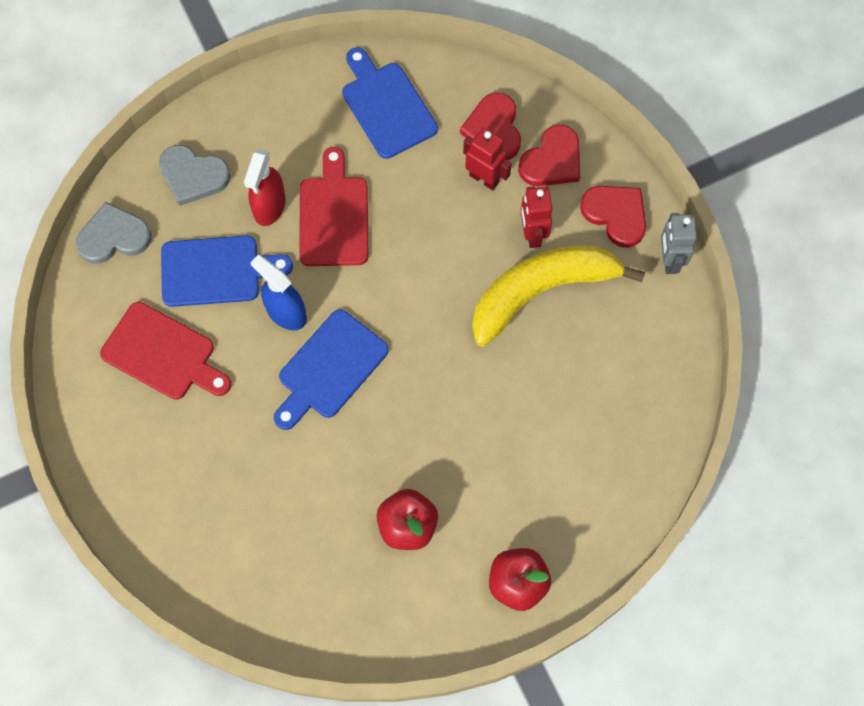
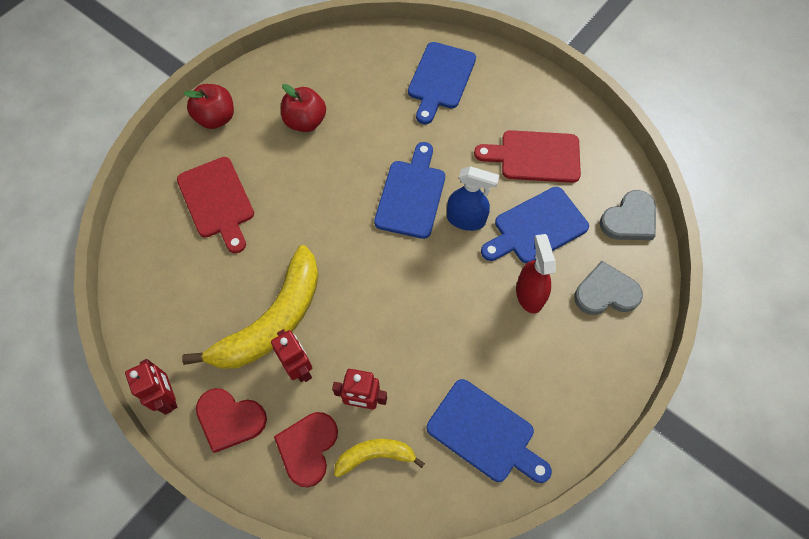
camera: 155 degrees right, 5 degrees down
red cutting board [299,147,368,266] -> red cutting board moved to [177,157,254,253]
red heart [460,93,521,160] -> yellow banana [334,439,425,477]
grey robot [661,213,697,274] -> red robot [125,359,177,415]
none -> blue cutting board [408,42,476,124]

